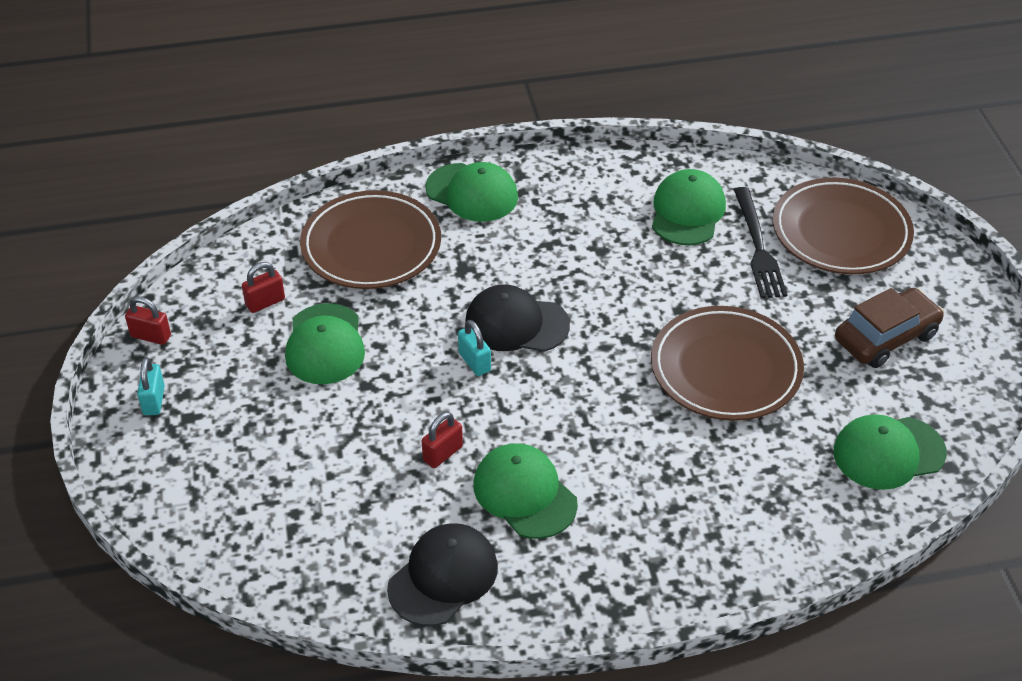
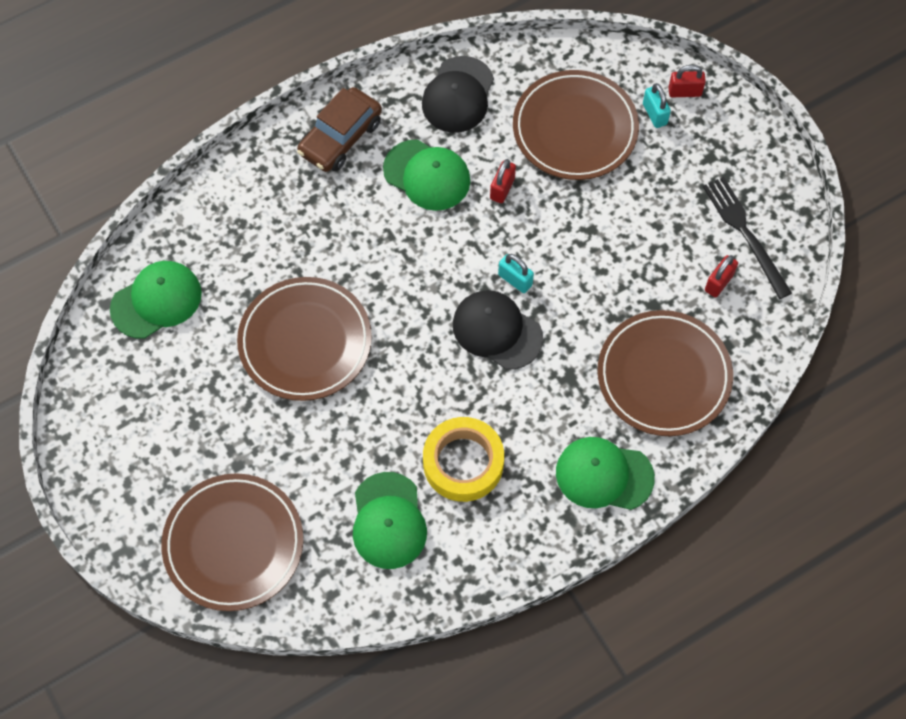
camera: 160 degrees right, 20 degrees up
red padlock [125,296,171,345] -> red padlock moved to [668,65,706,97]
turquoise padlock [137,357,165,415] -> turquoise padlock moved to [643,83,671,128]
green cap [285,303,365,384] -> none
black cap [465,284,570,352] -> black cap turned 135 degrees counterclockwise [453,290,543,369]
black fork [734,187,788,298] -> black fork moved to [703,177,792,299]
brown car [835,288,944,368] -> brown car moved to [297,87,382,172]
none -> yellow tape [423,417,504,502]
none -> brown plate [513,70,639,180]

